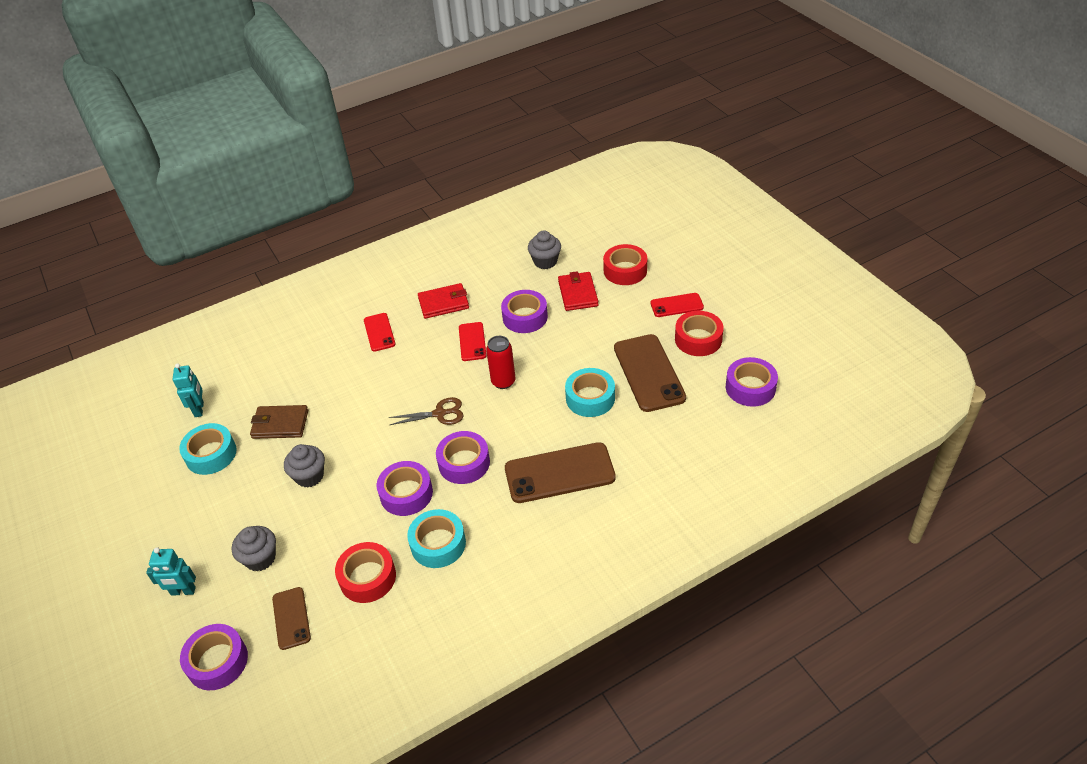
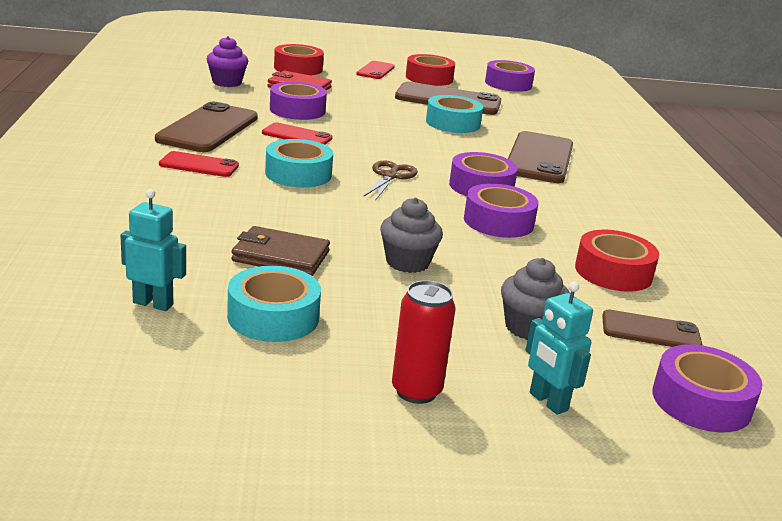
camera: 70 degrees left, 20 degrees down
turquoise robot [146,547,196,596] -> turquoise robot turned 120 degrees clockwise [526,281,593,415]
brown wallet [250,405,308,439] -> brown wallet turned 75 degrees clockwise [231,226,330,276]
turquoise tape [407,509,466,568] -> turquoise tape moved to [265,139,333,187]
red wallet [418,283,469,319] -> brown phone [155,102,258,152]
red can [486,336,515,389] -> red can moved to [392,280,455,404]
grey cupcake [528,230,561,269] -> purple cupcake [207,36,248,87]

